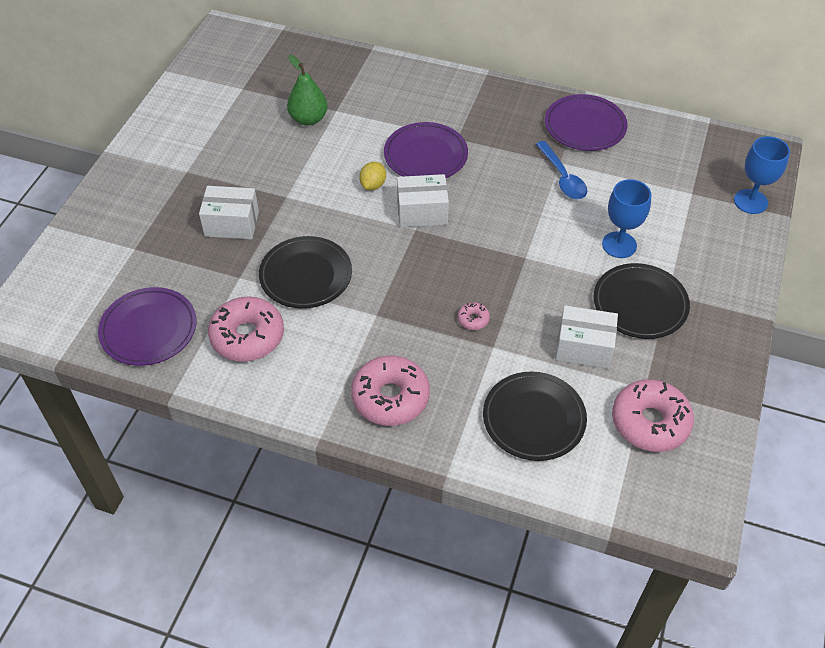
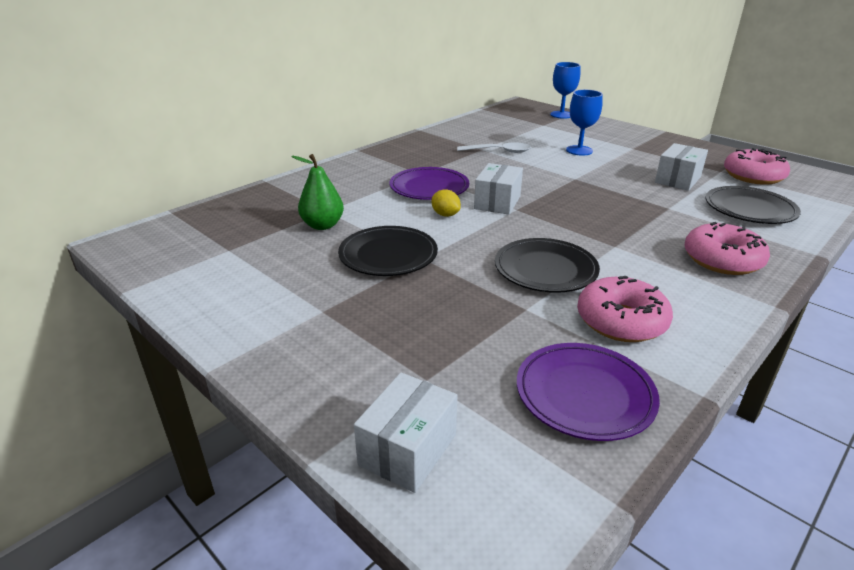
camera: 65 degrees left, 20 degrees down
white box [199,186,259,239] -> white box moved to [354,372,457,493]
pink donut [458,302,490,330] -> none
blue spoon [536,141,587,199] -> white spoon [457,142,531,153]
purple plate [545,94,628,151] -> none
black plate [594,263,690,339] -> black plate moved to [338,226,438,276]

